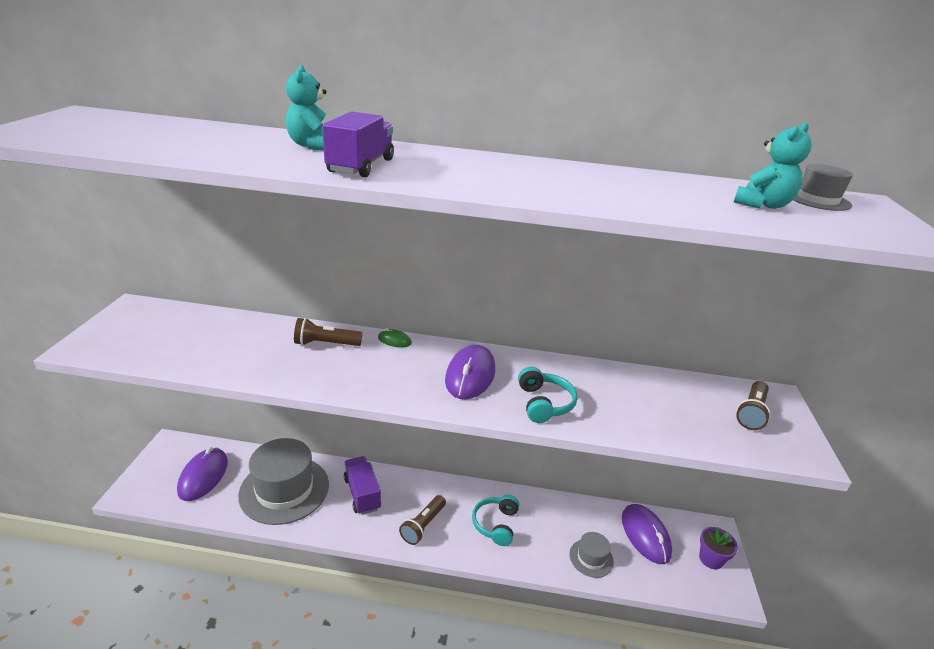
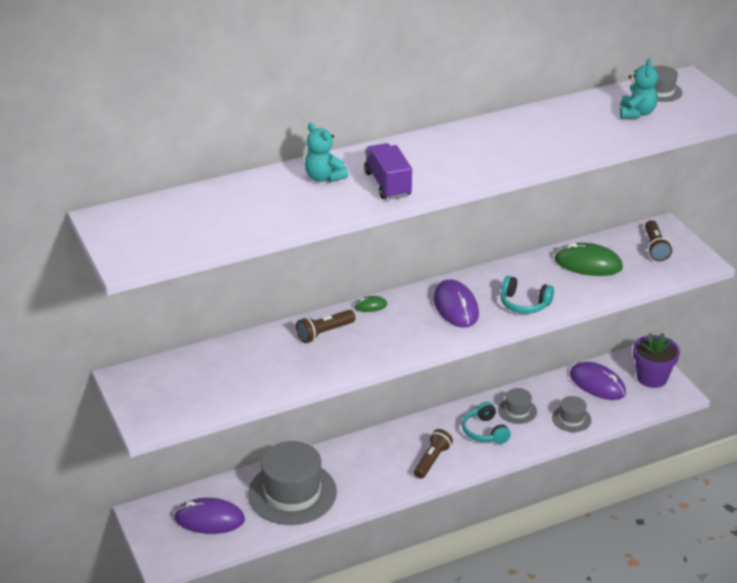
camera: 30 degrees left, 5 degrees up
purple mouse [177,447,228,501] -> purple mouse turned 60 degrees counterclockwise [174,498,245,534]
purple truck [344,456,381,515] -> none
brown flashlight [399,495,446,545] -> brown flashlight turned 150 degrees counterclockwise [414,429,453,479]
turquoise headphones [518,367,577,423] -> turquoise headphones turned 150 degrees clockwise [500,276,554,314]
purple flower pot [699,527,738,569] -> purple flower pot [633,333,680,388], size x1.52
none -> grey hat [498,388,537,424]
none -> green mouse [554,243,623,276]

